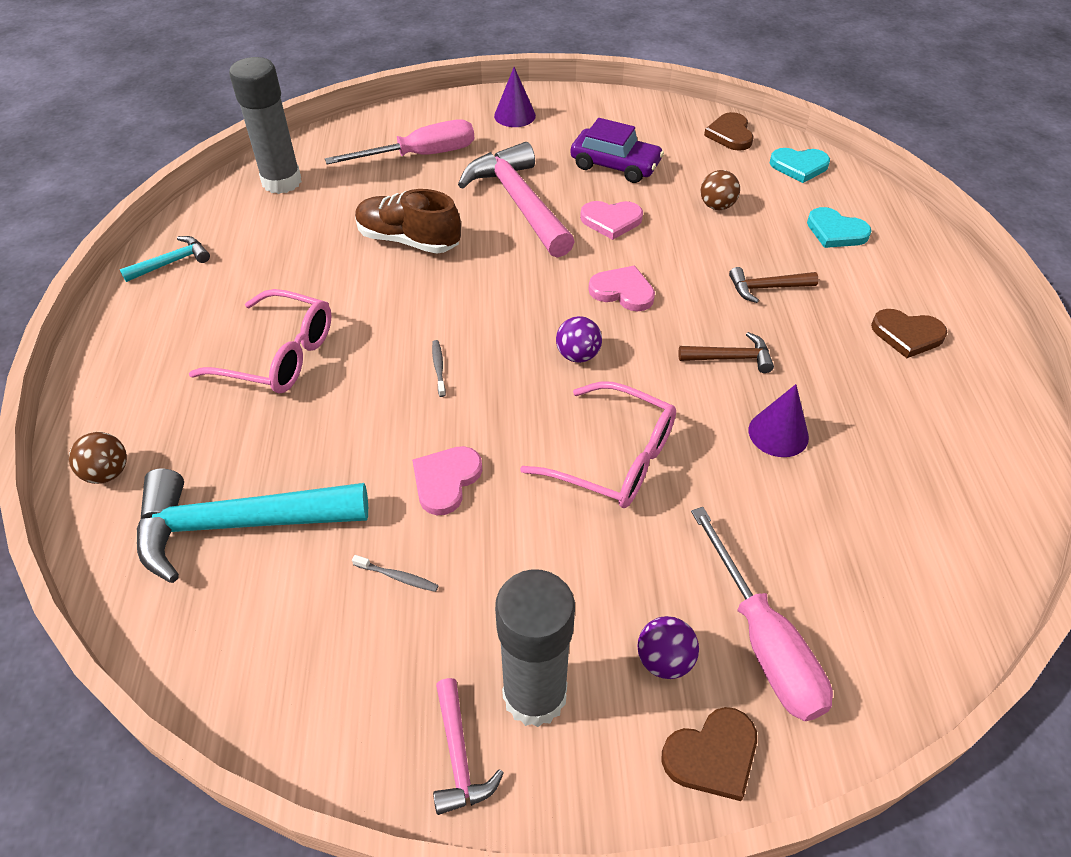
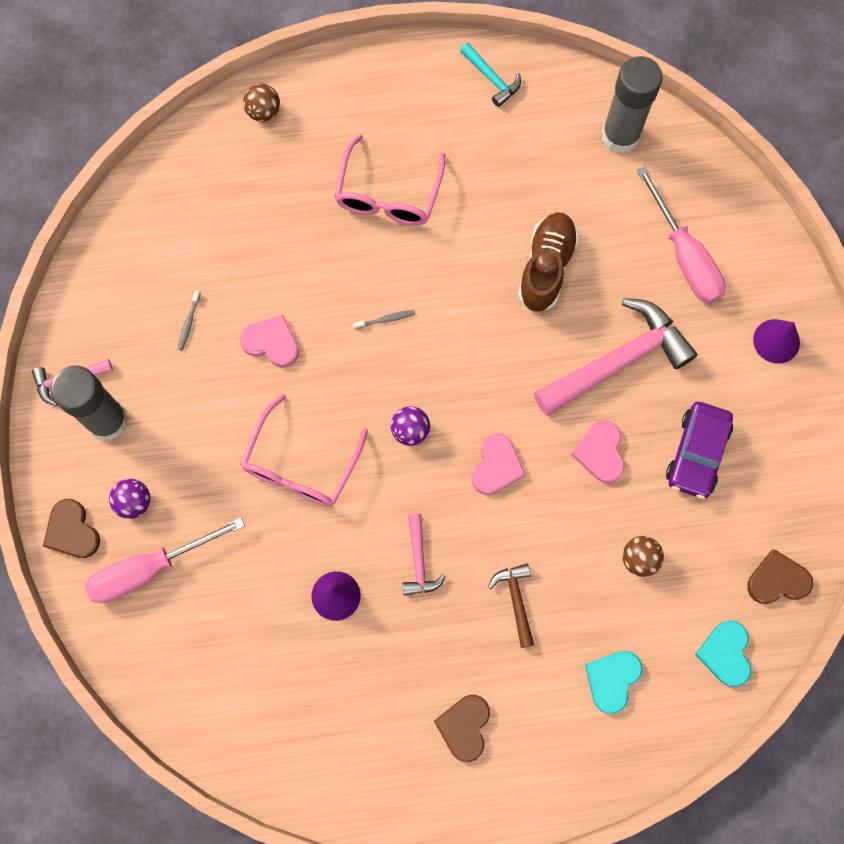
camera: 85 degrees right, 25 degrees up
turquoise hammer [137,469,368,583] -> none
brown hammer [678,332,774,373] -> pink hammer [403,514,446,596]

